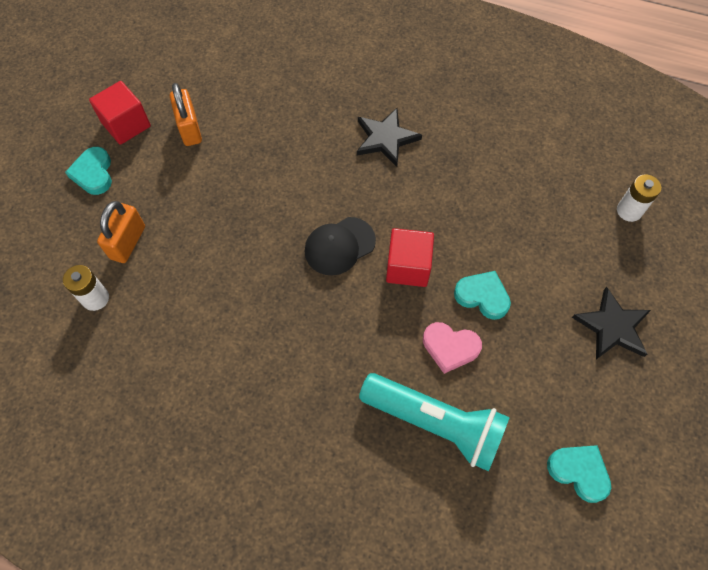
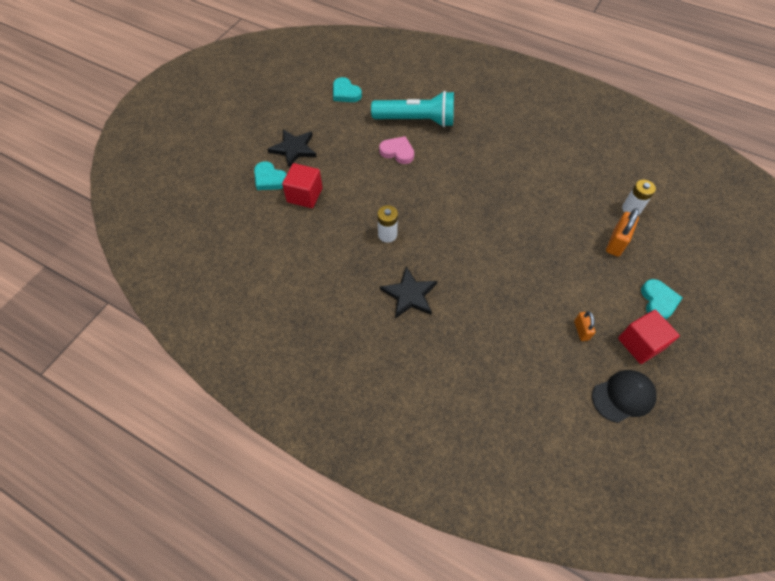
camera: 170 degrees left, 5 degrees down
orange padlock [170,83,202,146] -> orange padlock [574,311,595,341], size x0.61
black cap [304,217,376,276] -> black cap moved to [592,370,657,423]
turquoise flashlight [359,373,510,472] -> turquoise flashlight turned 150 degrees clockwise [371,91,454,127]
red cube [386,228,434,287] -> red cube moved to [282,163,323,208]
turquoise heart [454,271,511,320] -> turquoise heart moved to [254,161,287,190]
white battery [617,174,661,222] -> white battery moved to [377,205,398,243]

